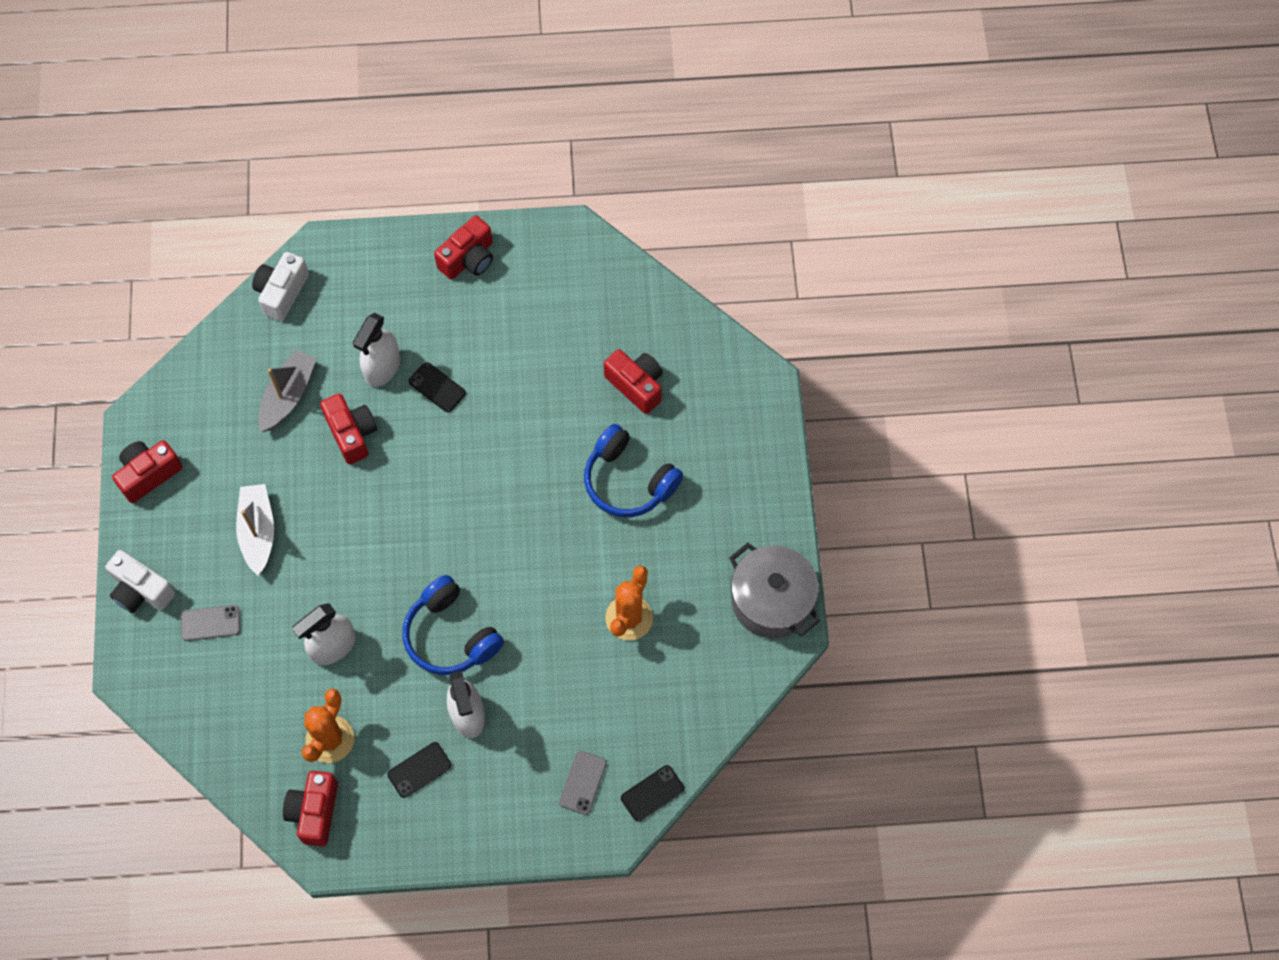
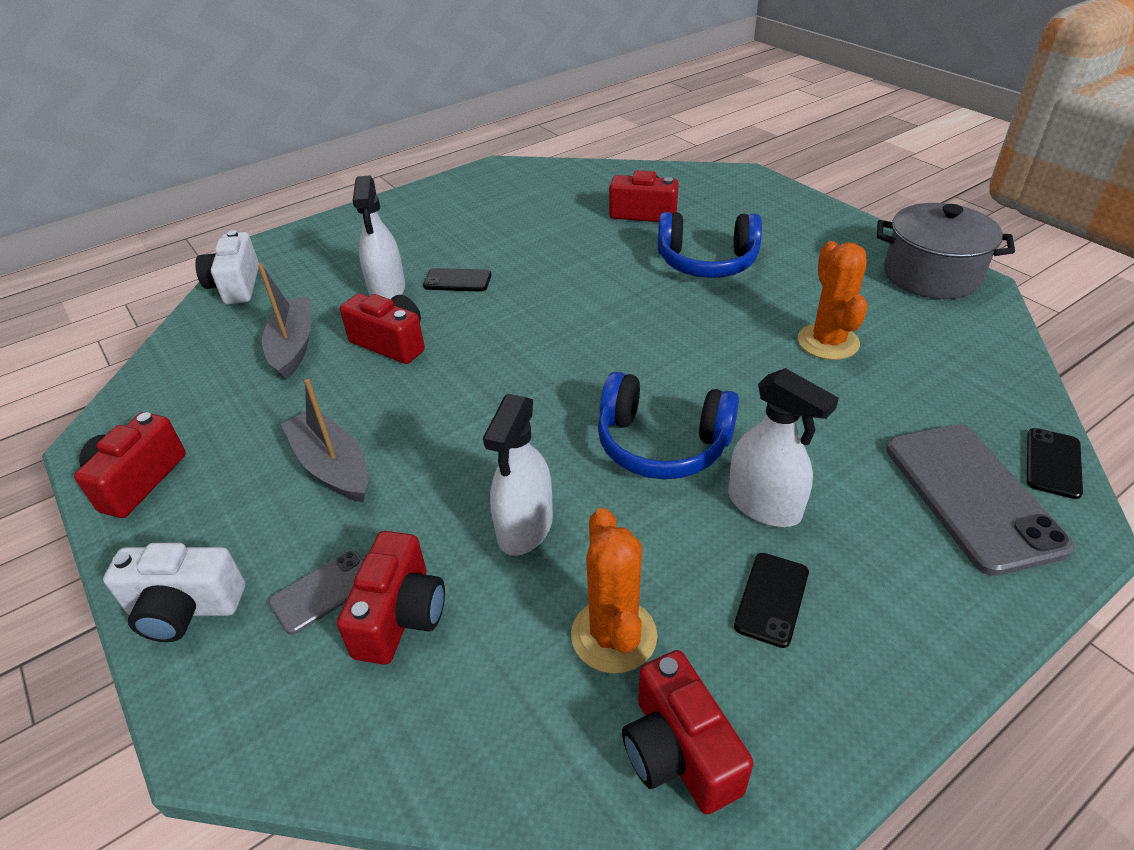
camera: 30 degrees left, 25 degrees down
white boat [236,484,274,575] -> grey boat [281,379,369,502]
red camera [434,215,493,280] -> red camera moved to [337,531,445,665]
grey phone [559,751,607,815] -> grey phone [886,425,1075,576], size x1.98

